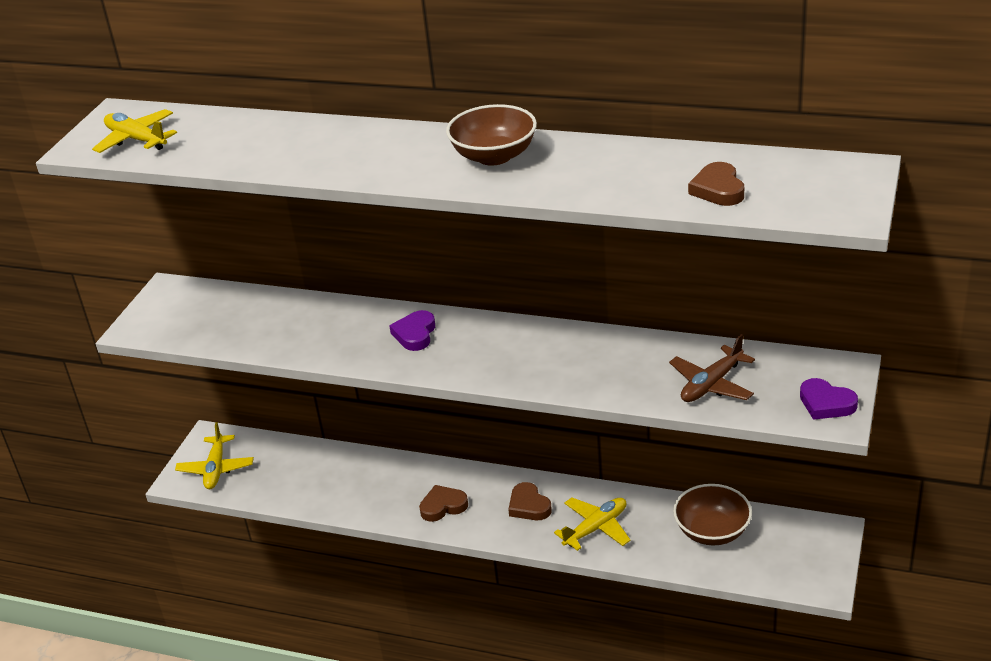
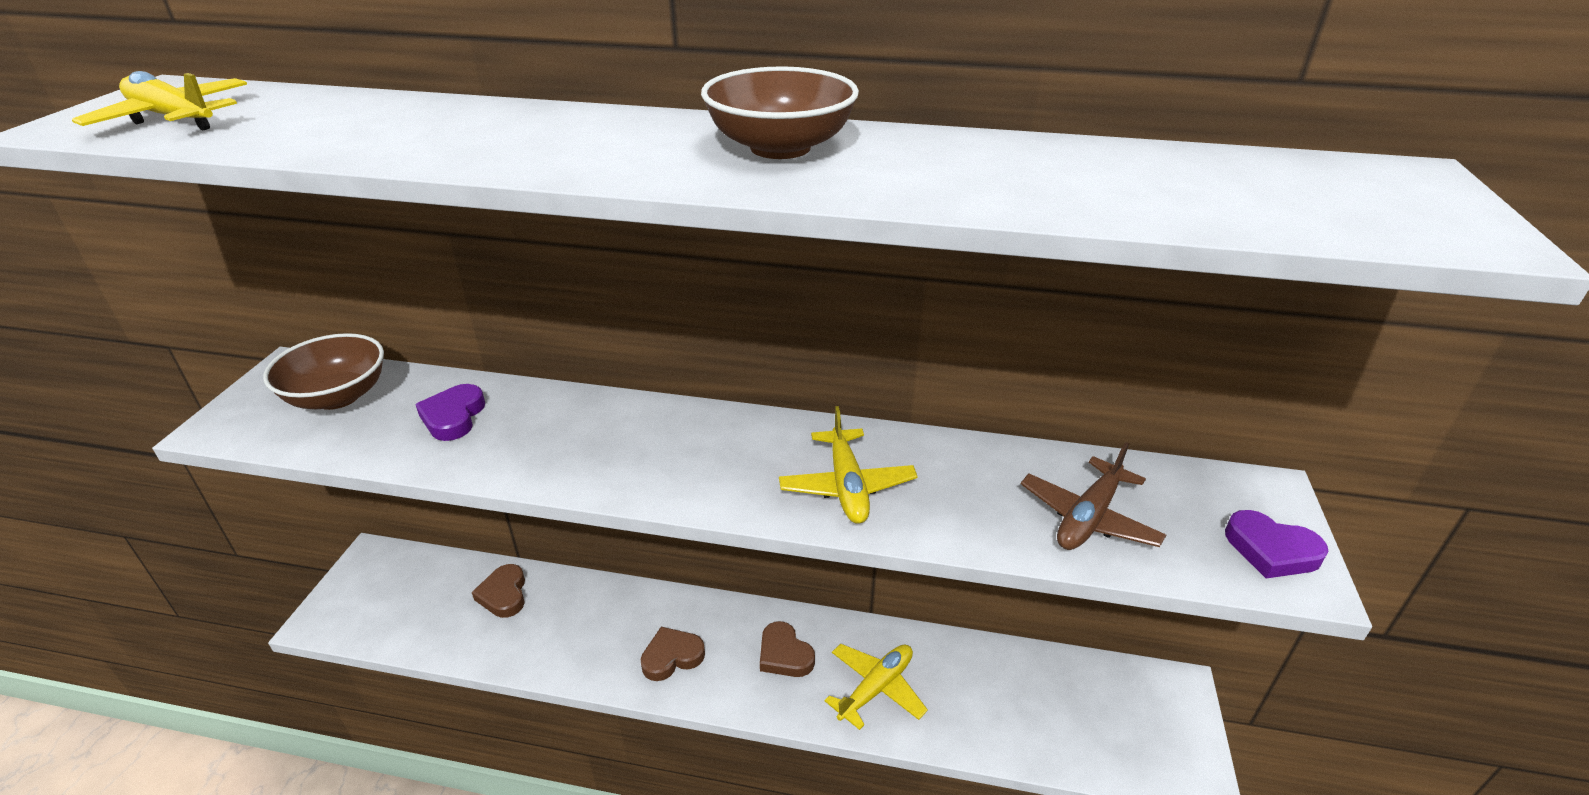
camera: 10 degrees left, 0 degrees up
yellow plane [175,422,254,489] -> yellow plane moved to [779,406,918,524]
purple heart [389,310,435,351] -> purple heart moved to [415,384,485,441]
brown bowl [673,484,752,545] -> brown bowl moved to [263,333,384,410]
brown heart [688,162,744,206] -> brown heart moved to [472,564,525,618]

